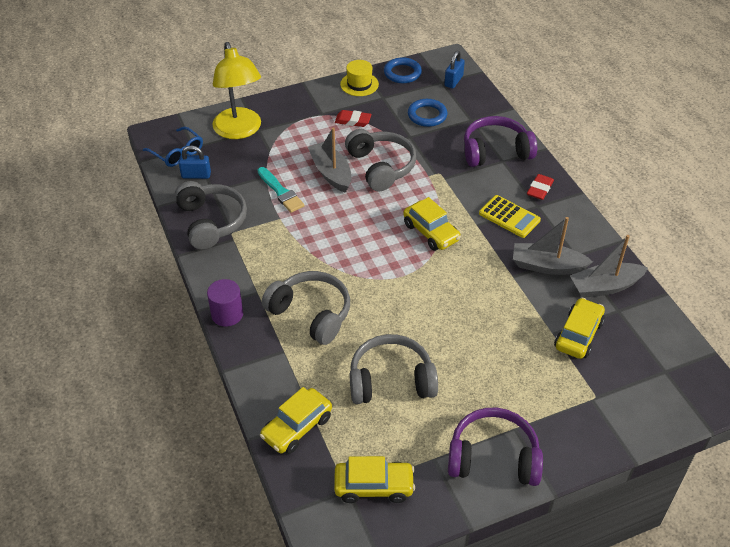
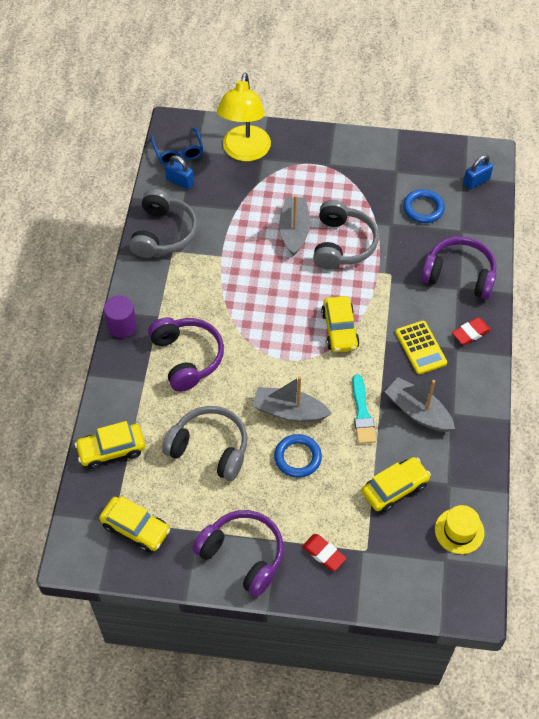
camera: 30 degrees right, 10 degrees up
turquoise brush [257,167,305,213] -> turquoise brush moved to [352,374,376,444]
grey headphones [262,271,350,345] -> purple headphones [148,317,224,392]
red eraser [335,110,372,127] -> red eraser moved to [302,534,346,571]
yellow hat [340,60,379,96] -> yellow hat moved to [435,505,485,554]
blue ring [384,57,422,83] -> blue ring moved to [274,434,322,478]
grey boat [570,235,648,298] -> grey boat moved to [252,376,332,422]

